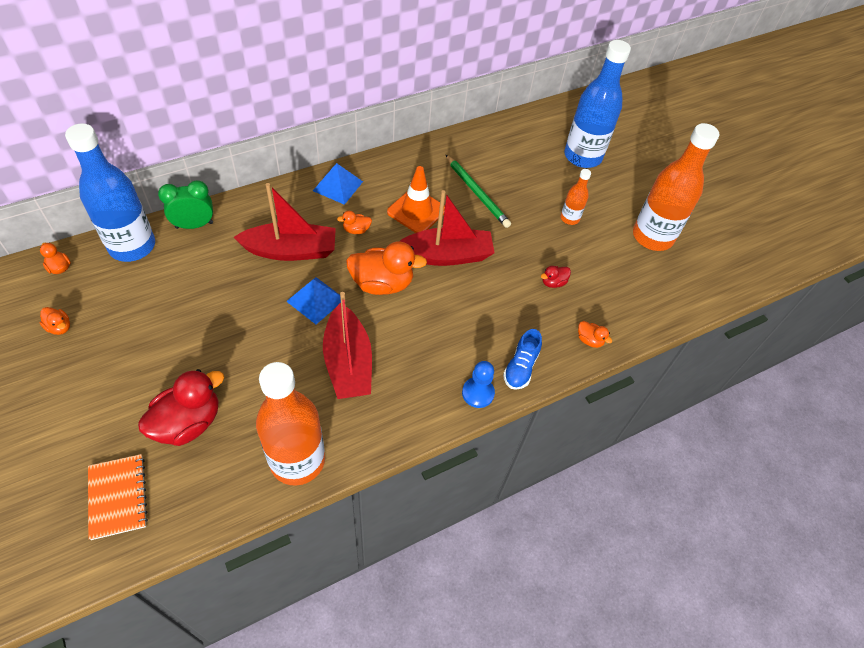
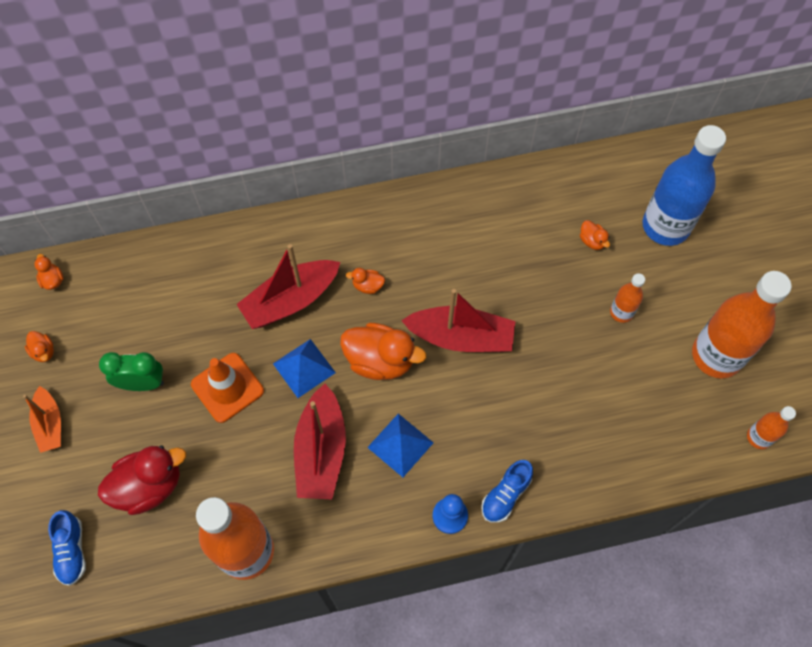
camera: 20 degrees right, 10 degrees up
blue bottle [65,123,155,262] -> none
orange notebook [88,454,148,540] -> blue shoe [48,510,86,586]
green clock [158,180,213,229] -> green clock moved to [99,352,164,391]
red boat [233,183,336,261] -> red boat turned 135 degrees clockwise [236,244,340,329]
blue pyramid [313,163,363,205] -> blue pyramid moved to [367,414,434,477]
orange traffic cone [387,166,445,233] -> orange traffic cone moved to [191,353,264,423]
green pencil [445,154,511,228] -> none
red duck [541,266,571,288] -> none
orange duck [578,321,612,348] -> orange duck moved to [580,220,610,250]
none -> orange boat [23,386,61,453]
none -> orange bottle [747,406,796,449]

